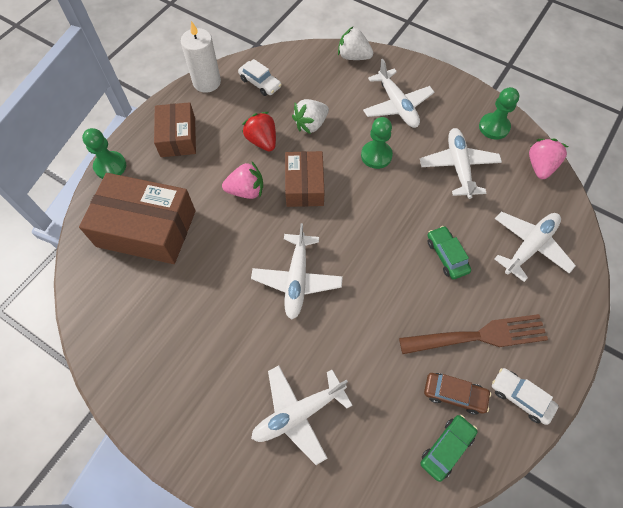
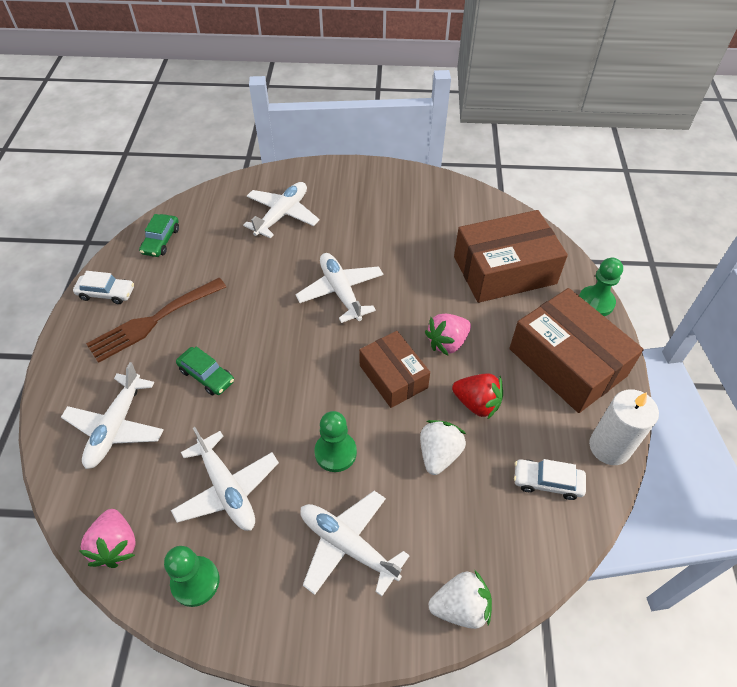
camera: 150 degrees right, 10 degrees down
brown box [154,102,196,157] -> brown box [509,288,644,413], size x1.63
brown car [424,373,491,415] -> none

